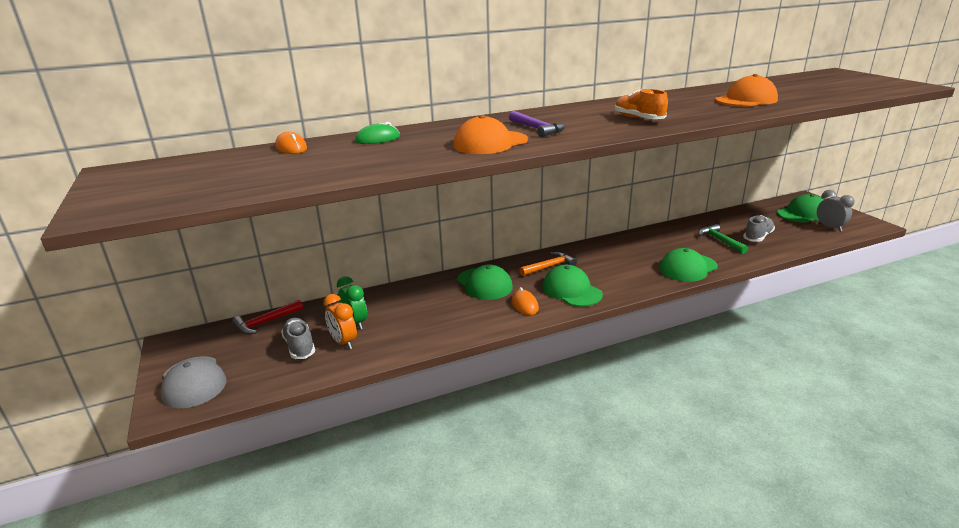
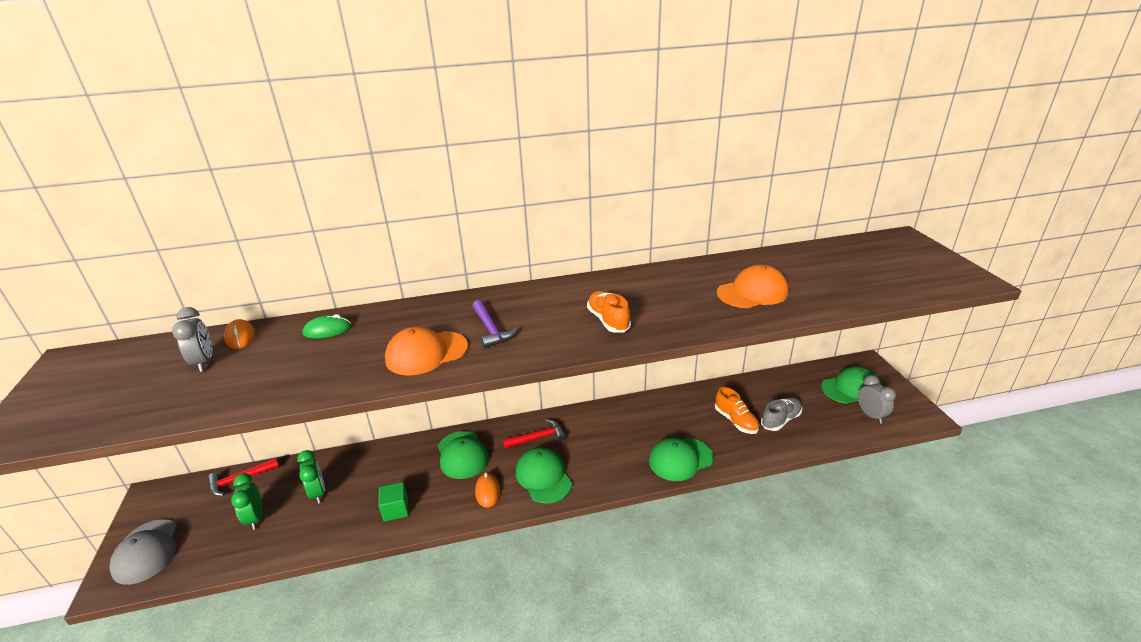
camera: 10 degrees right, 5 degrees up
grey shoe [281,318,315,359] -> green clock [231,473,262,530]
orange clock [323,294,357,350] -> none
orange hammer [519,252,577,276] -> red hammer [503,419,566,449]
green hammer [699,224,748,254] -> orange shoe [715,387,760,434]
none -> grey clock [172,307,213,372]
none -> green cube [378,482,409,522]

